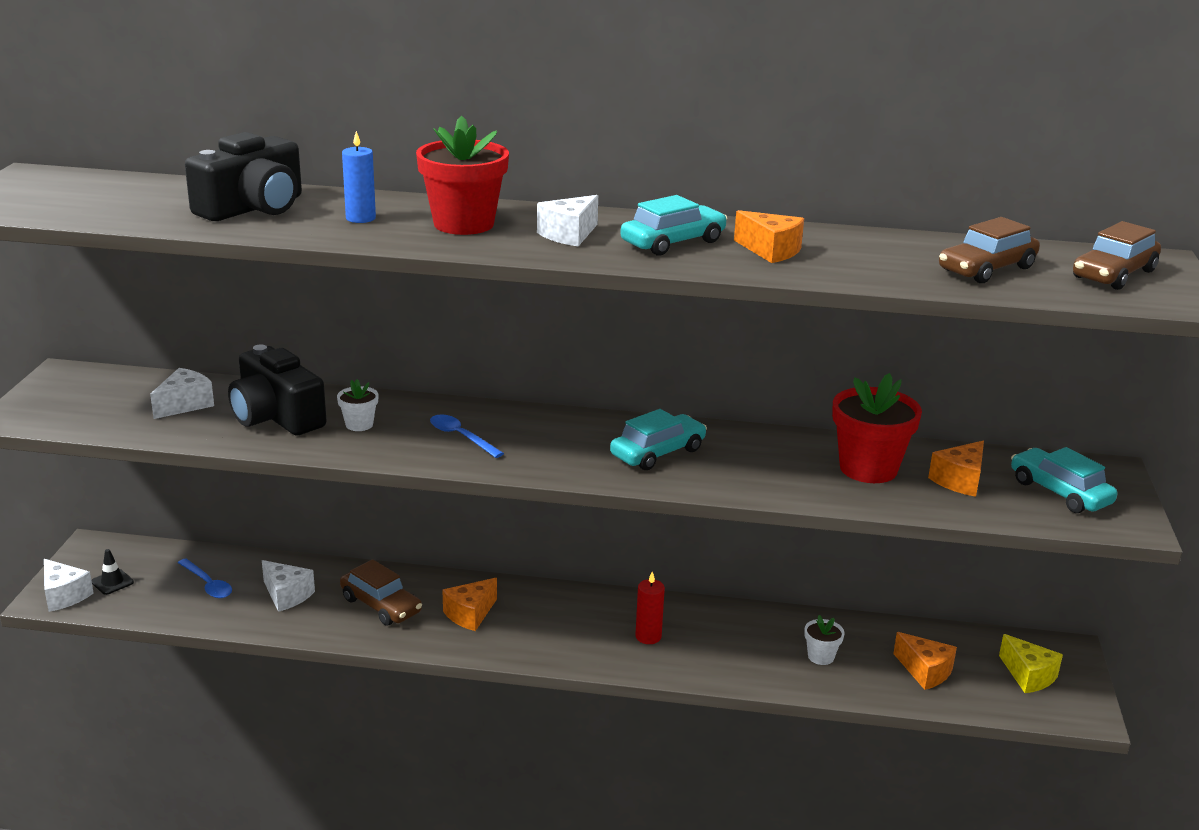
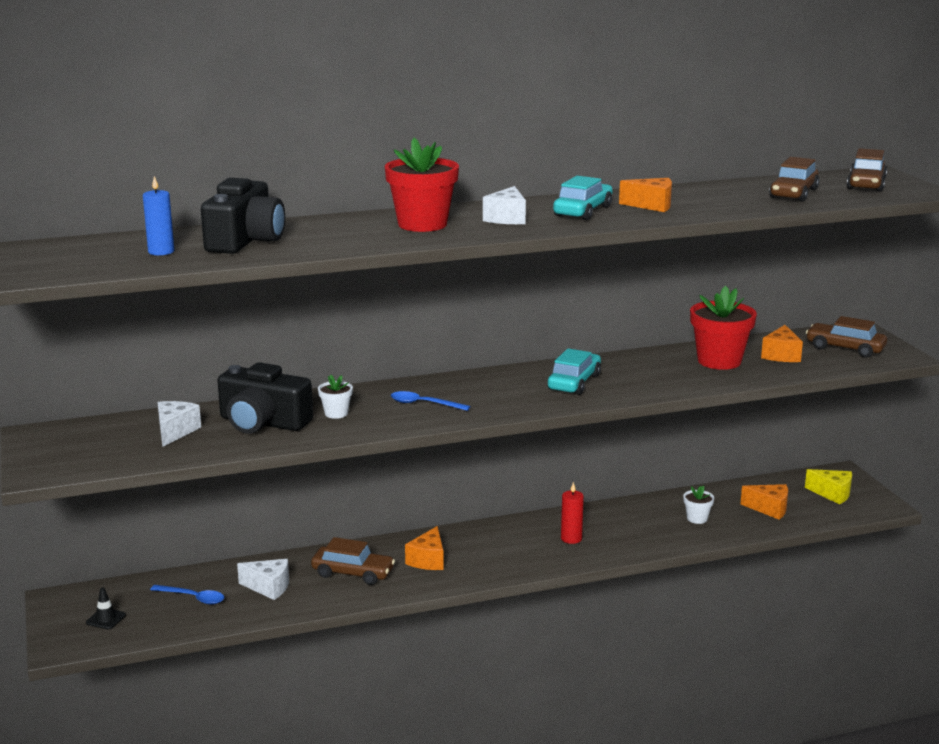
camera: 25 degrees left, 5 degrees down
white cheese [44,559,94,612] -> none
blue candle [342,131,376,223] -> blue candle moved to [143,176,174,256]
turquoise car [1011,447,1117,513] -> brown car [806,316,887,357]

